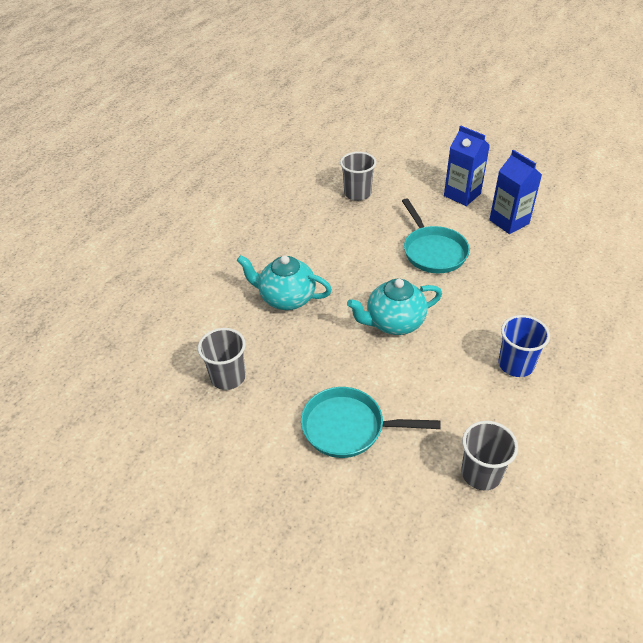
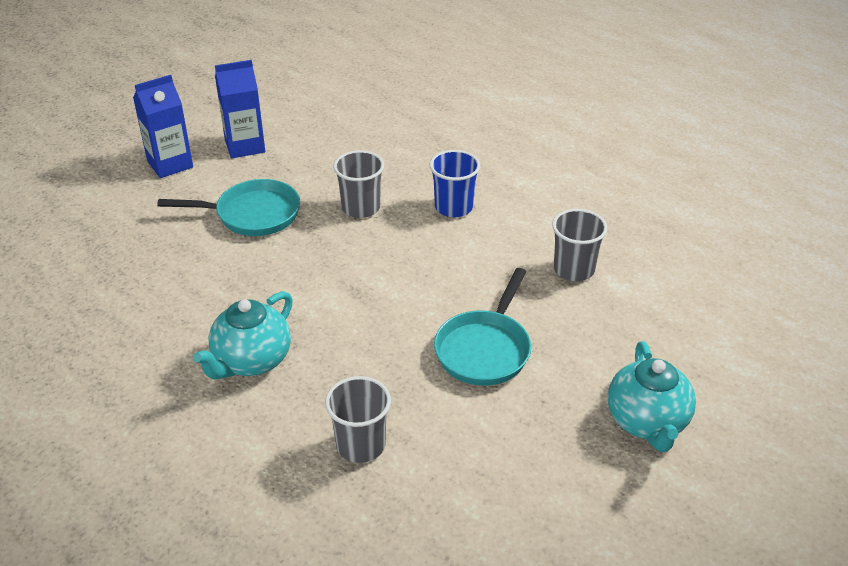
camera: 75 degrees left, 5 degrees down
grey cup [340,152,376,201] -> grey cup moved to [333,150,384,218]
turquoise teapot [347,279,442,335] -> turquoise teapot moved to [608,341,696,452]

